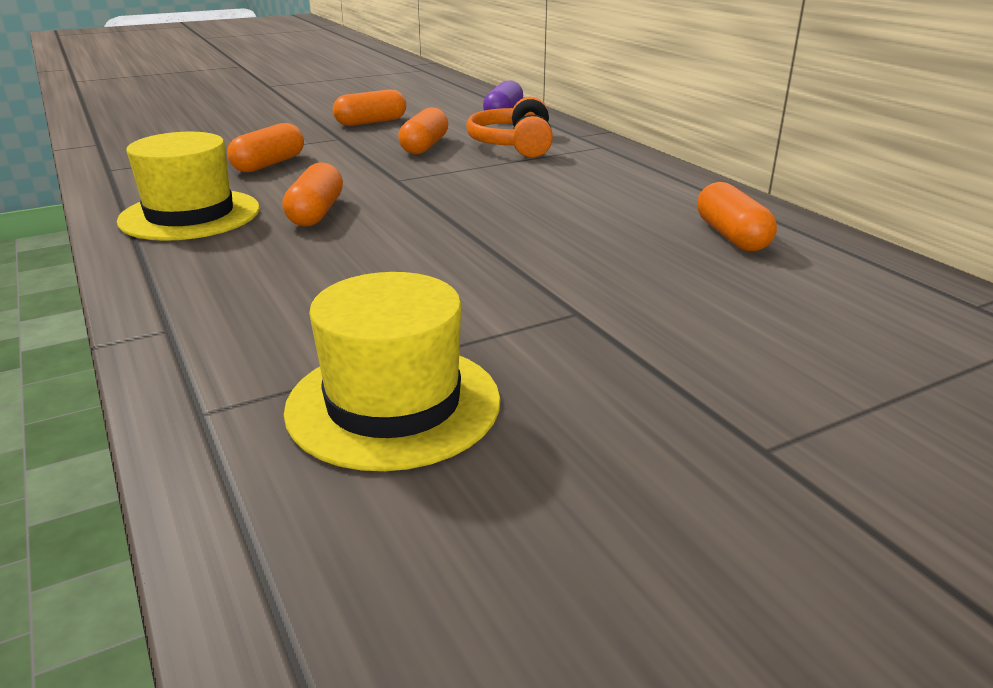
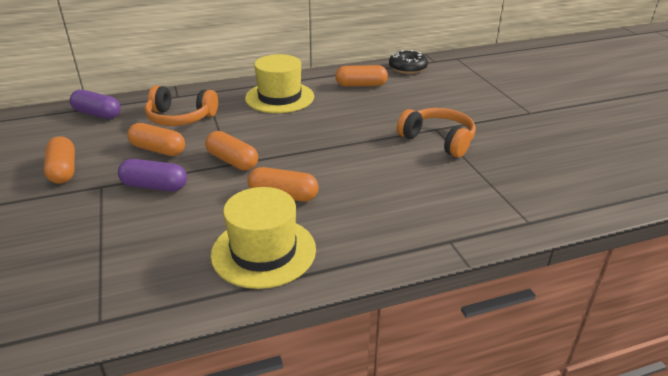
camera: 80 degrees left, 5 degrees up
orange capsule [227,123,304,172] -> orange capsule moved to [205,131,258,171]
yellow hat [284,272,500,471] -> yellow hat moved to [245,54,314,113]
none -> purple capsule [118,159,187,191]
none -> black donut [389,50,428,74]
none -> orange headphones [397,108,476,158]

